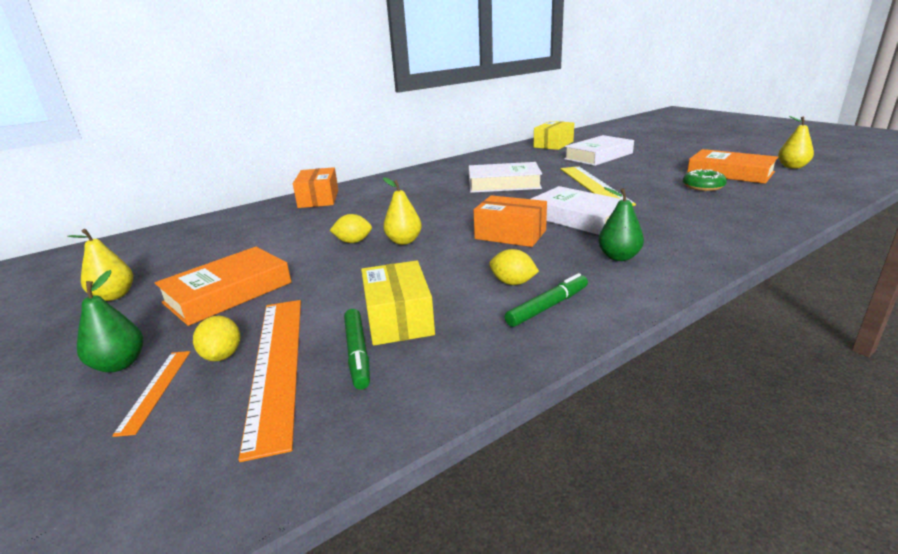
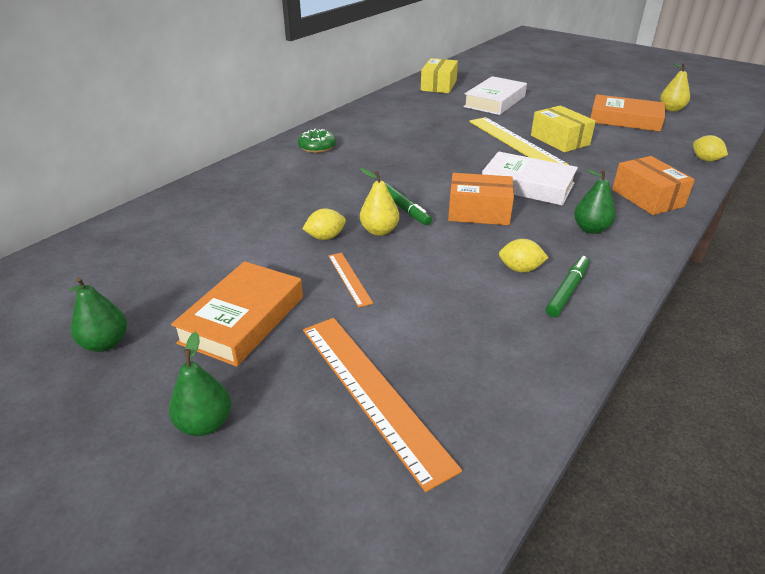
camera: 20 degrees left, 10 degrees up
yellow pear [67,229,133,301] -> green pear [69,277,127,352]
orange ruler [112,351,190,437] -> orange ruler moved to [329,253,373,307]
yellow lemon [193,316,240,361] -> yellow lemon moved to [693,135,728,161]
orange box [293,167,338,208] -> orange box moved to [612,156,695,215]
green marker [344,309,370,390] -> green marker moved to [385,183,432,225]
yellow box [361,261,435,346] -> yellow box moved to [531,105,596,152]
white book [469,162,542,193] -> none
green donut [683,169,727,191] -> green donut moved to [298,129,336,153]

